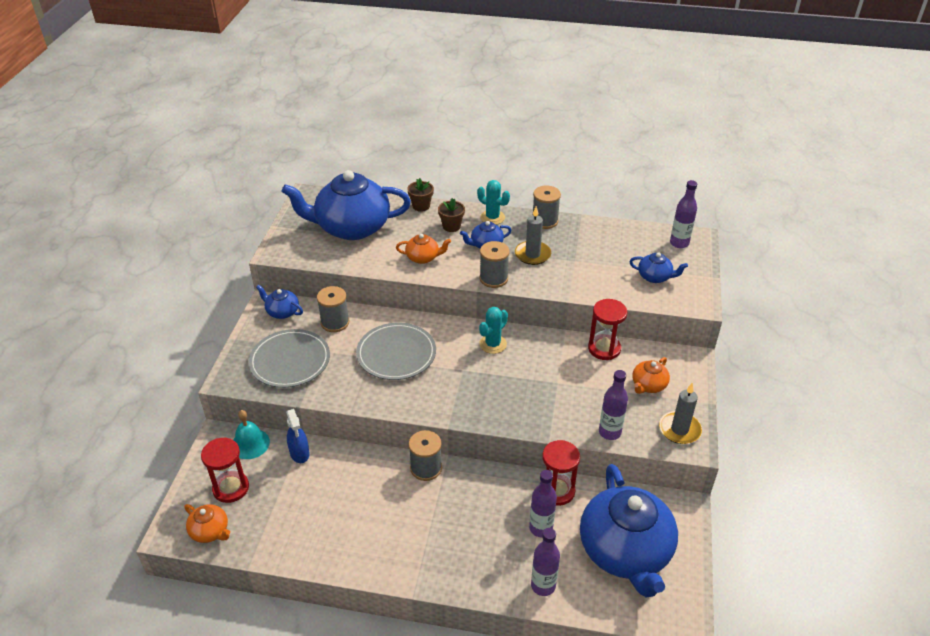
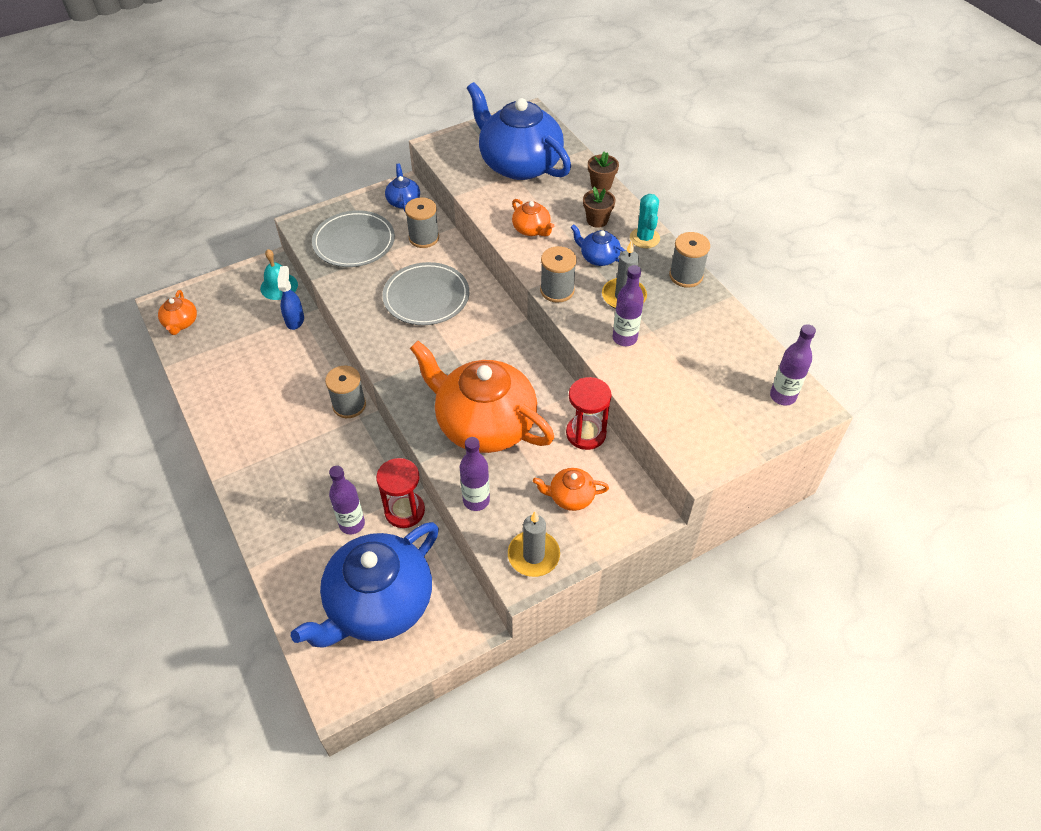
camera: 50 degrees right, 10 degrees up
red hourglass [201,438,249,503] -> none
blue spray bottle [286,409,309,463] -> blue spray bottle turned 150 degrees clockwise [277,266,304,330]
turquoise cactus [479,307,508,354] -> none
purple bottle [531,528,560,596] -> purple bottle moved to [613,265,644,346]
blue teapot [629,252,688,283] -> none
none -> orange teapot [410,341,554,453]

